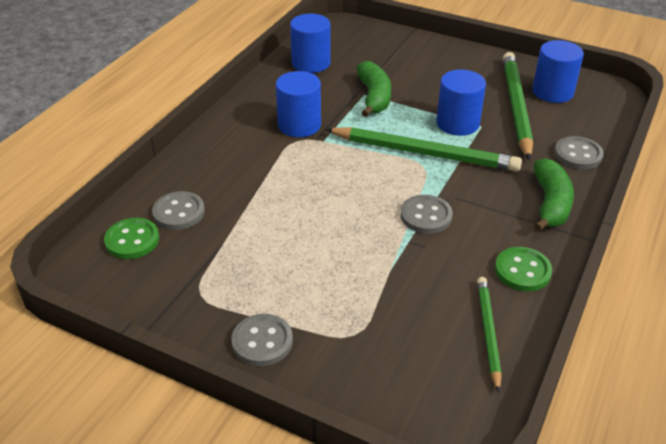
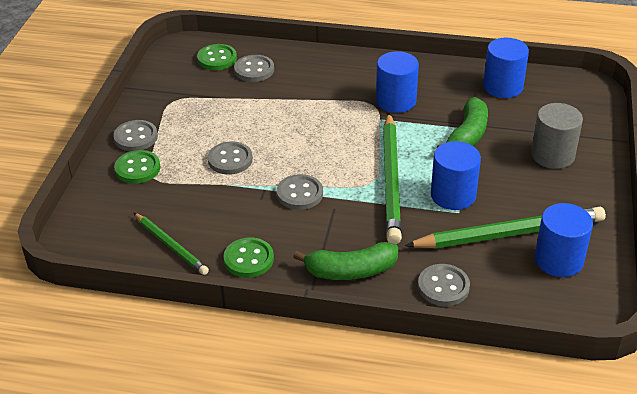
camera: 75 degrees right, 0 degrees up
green banana [357,61,391,117] -> green banana turned 45 degrees counterclockwise [437,97,488,148]
green pencil [477,277,502,393] -> green pencil turned 60 degrees clockwise [134,213,209,275]
none -> green button [114,150,160,184]
none -> grey button [208,141,253,175]
none -> grey cylinder [531,103,583,169]

